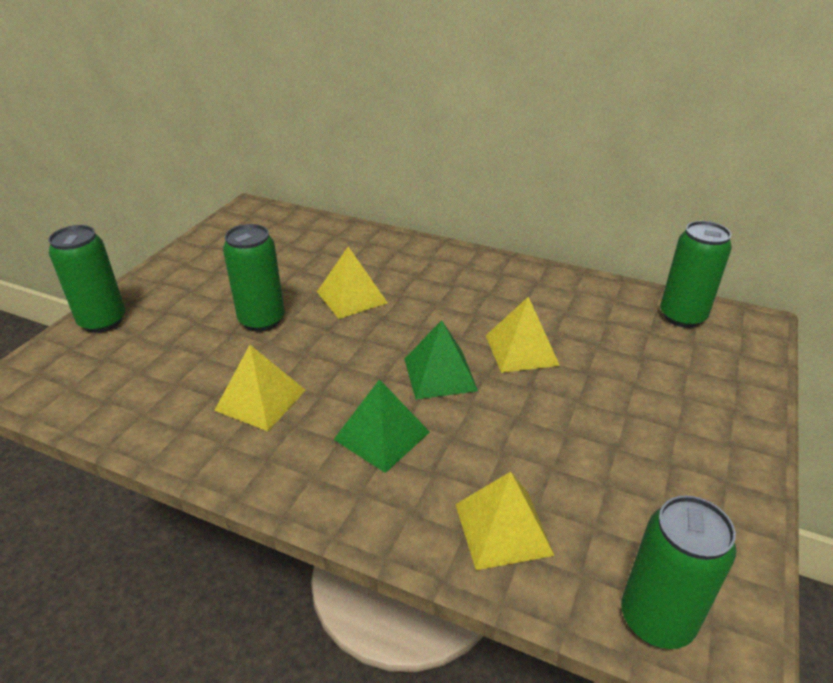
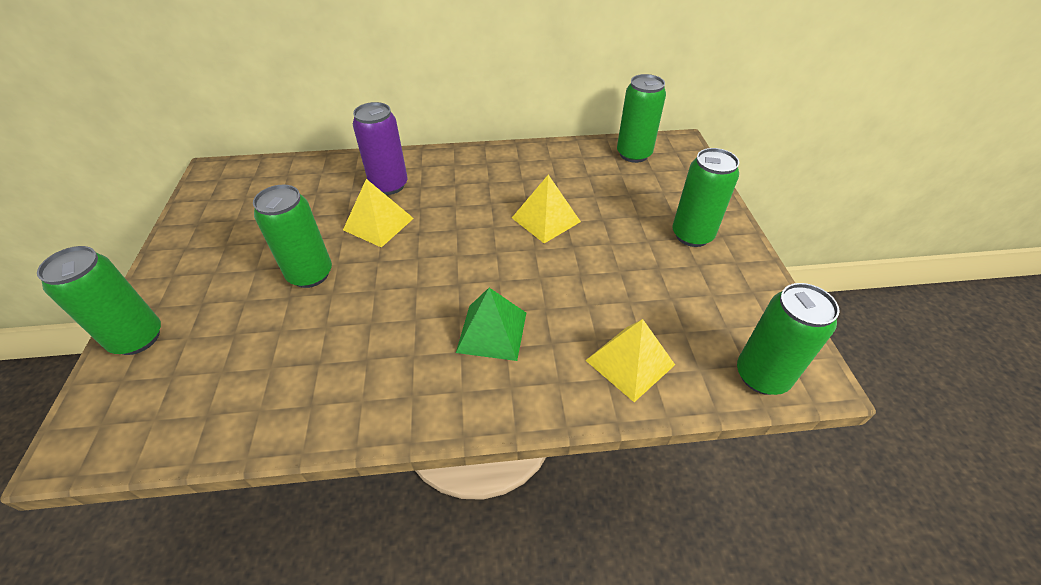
camera: 30 degrees left, 10 degrees up
yellow pyramid [214,345,306,431] -> none
green pyramid [404,320,478,399] -> none
none -> purple can [353,102,408,195]
none -> green can [672,148,739,247]

